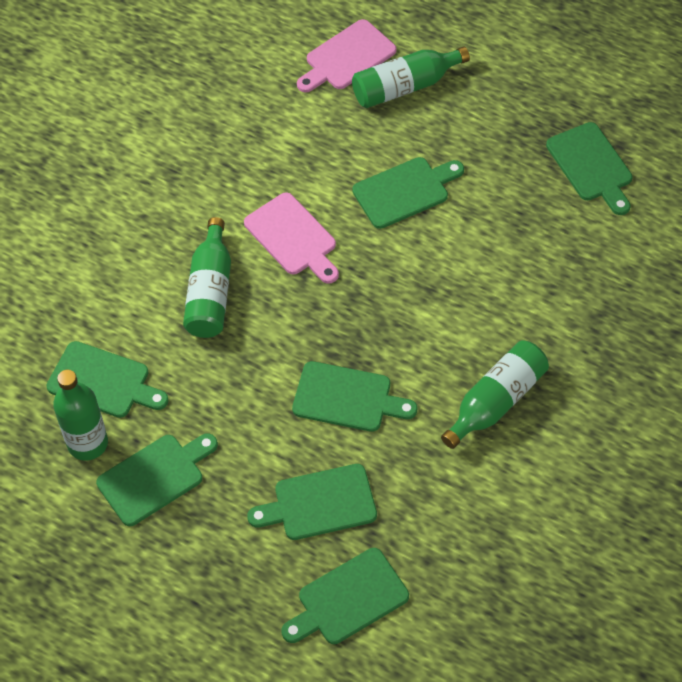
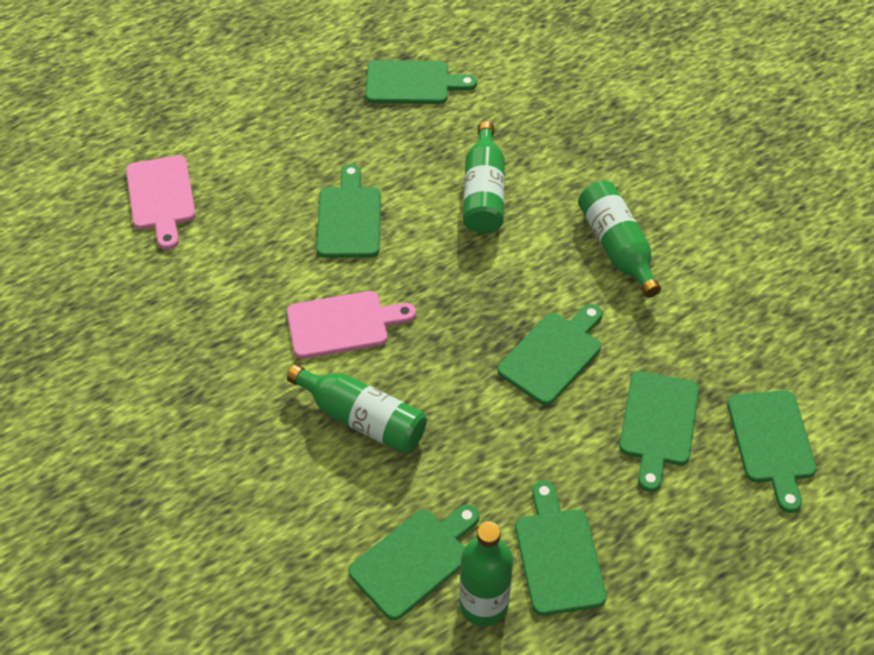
camera: 65 degrees left, 5 degrees down
green bottle [352,46,470,108] -> green bottle moved to [463,121,505,234]

